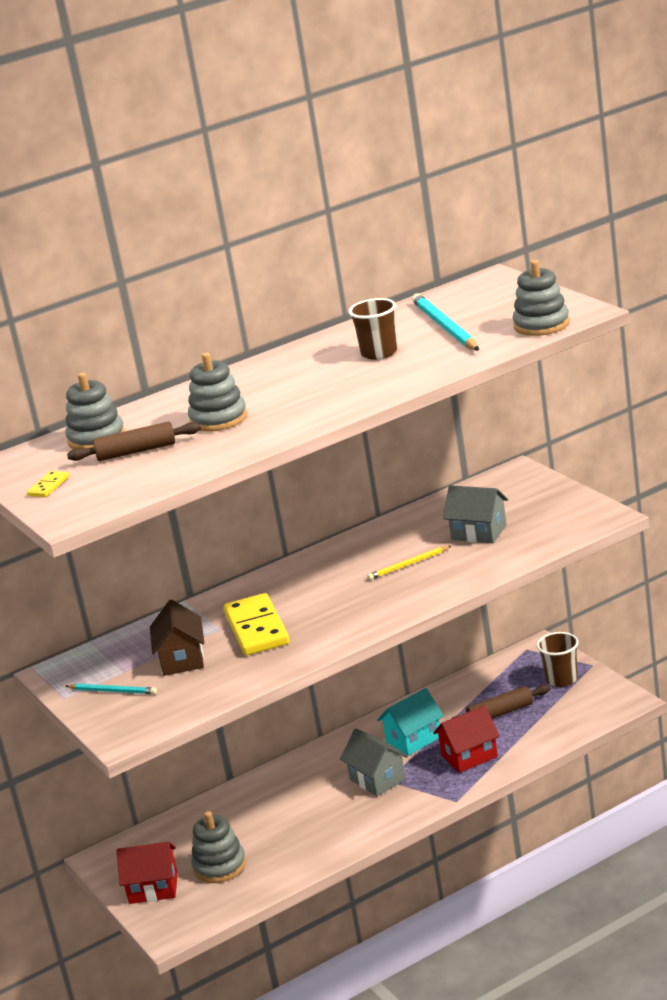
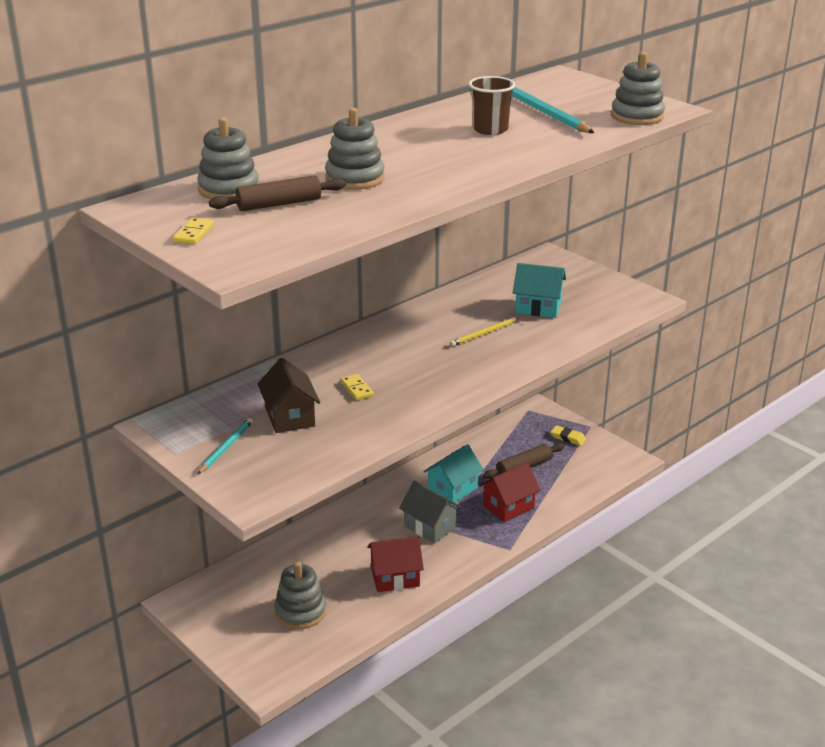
camera: 15 degrees left, 5 degrees up
turquoise pencil [66,683,157,694] -> turquoise pencil turned 75 degrees counterclockwise [198,418,253,474]
red house [117,842,178,904] -> red house moved to [367,536,424,592]
yellow domino [224,593,290,655] -> yellow domino [340,374,374,400], size x0.44
grey house [443,485,508,543] -> turquoise house [513,263,566,318]
brown cup [537,632,579,687] -> yellow eraser [551,425,586,446]

